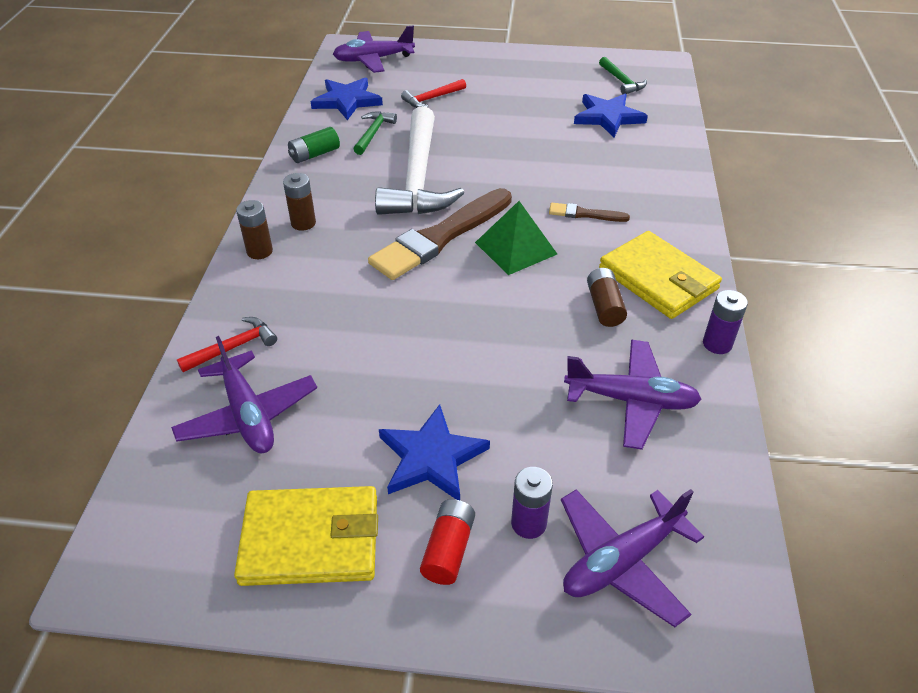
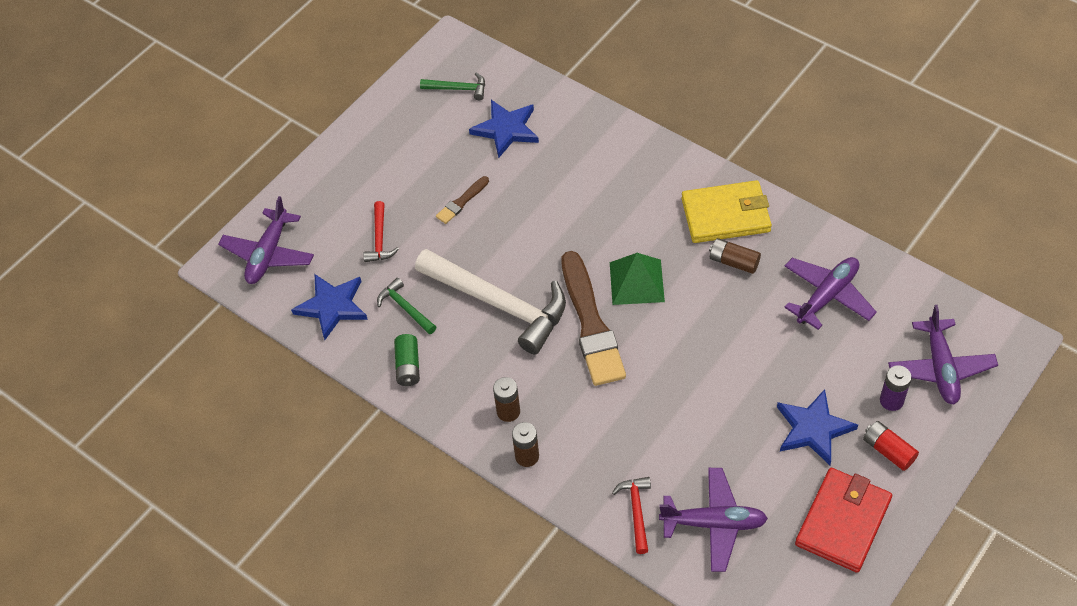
camera: 55 degrees left, 10 degrees up
yellow wallet [234,486,378,586] -> red wallet [795,468,892,573]
brown brush [549,203,630,222] -> brown brush moved to [436,176,489,224]
purple battery [703,290,748,354] -> none

